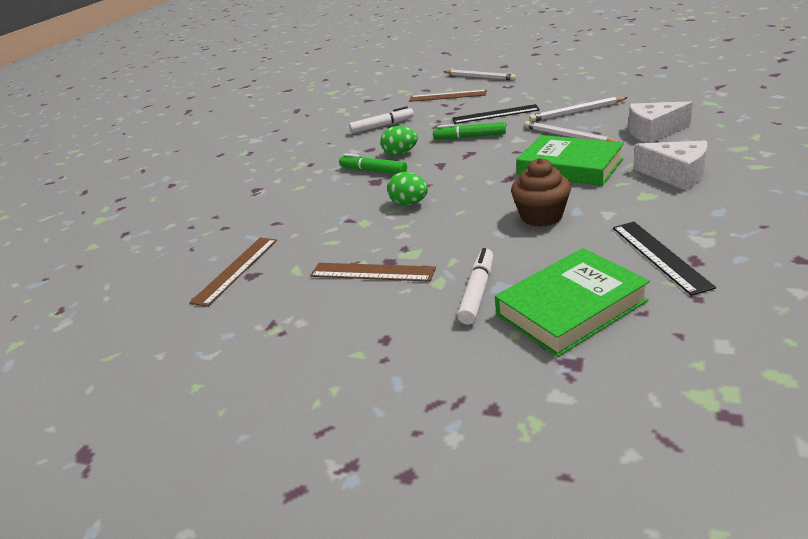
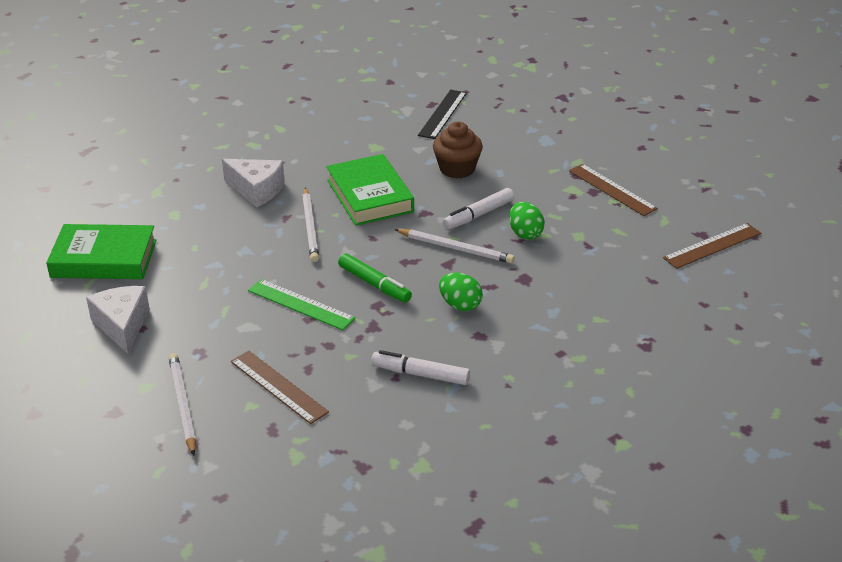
camera: 150 degrees left, 5 degrees up
green marker [339,153,407,174] -> none
black ruler [452,104,540,124] -> green ruler [248,279,356,330]
white marker [457,248,493,325] -> white marker moved to [443,188,514,230]
green book [495,248,650,357] -> green book moved to [46,224,156,279]
white pencil [529,97,628,122] -> white pencil moved to [394,229,514,263]
white cheese [634,140,708,190] -> white cheese moved to [86,286,150,354]

